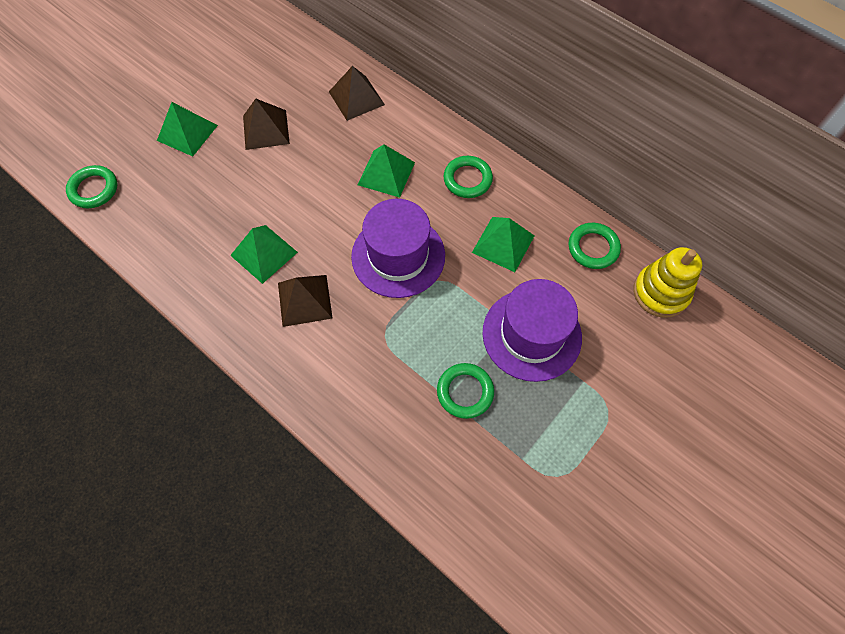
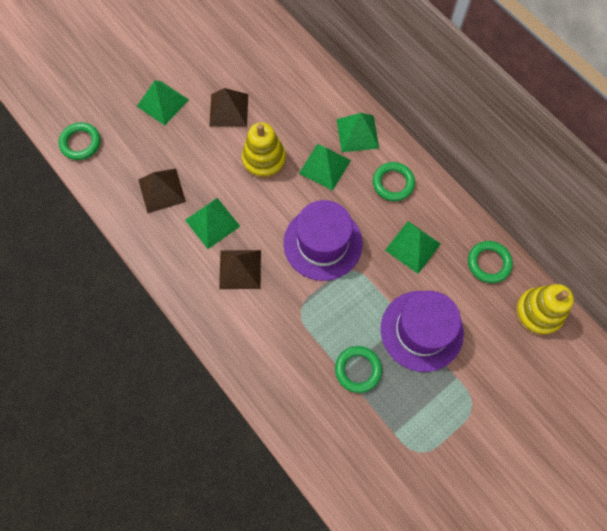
camera: 10 degrees right, 5 degrees up
brown pyramid [329,66,385,121] -> brown pyramid moved to [138,169,186,213]
none -> yellow stacking toy [242,122,286,179]
none -> green pyramid [337,113,379,152]

